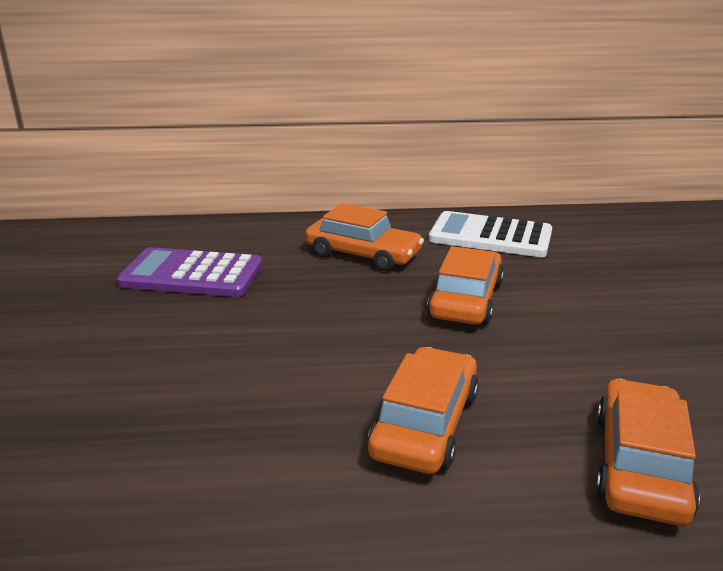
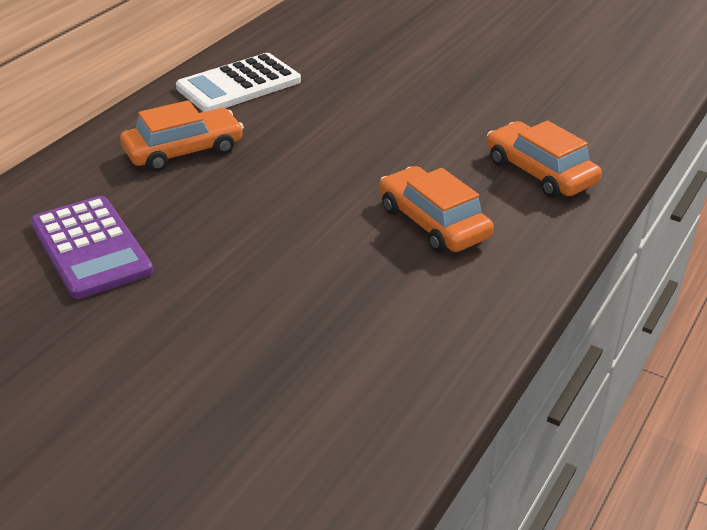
camera: 55 degrees left, 10 degrees up
purple calculator [116,247,263,297] -> purple calculator turned 75 degrees counterclockwise [30,196,153,299]
orange car [427,246,504,325] -> none

